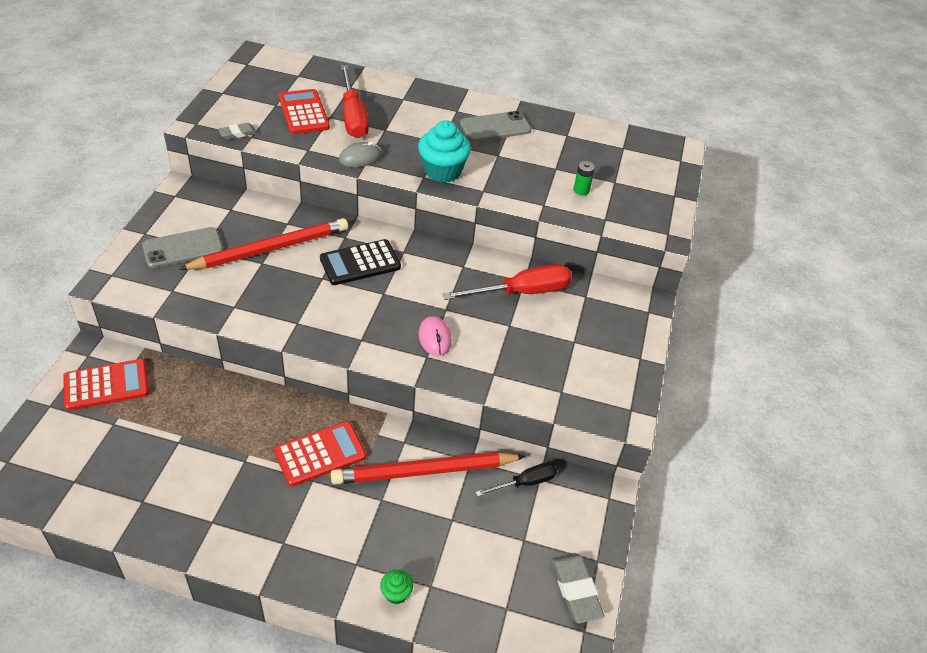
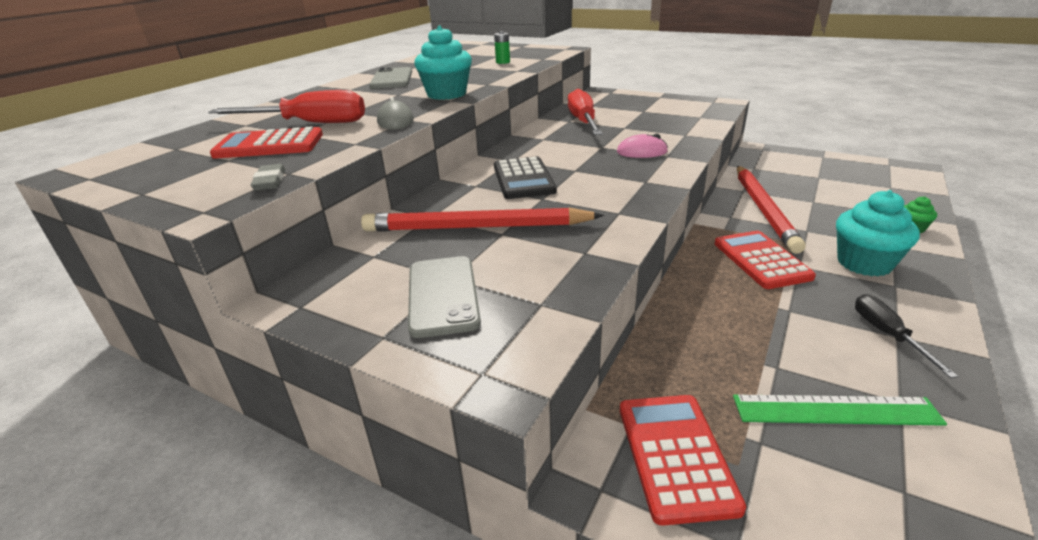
camera: 70 degrees left, 15 degrees down
red pencil [179,218,348,270] -> red pencil turned 75 degrees counterclockwise [361,207,604,232]
black screwdriver [476,463,557,497] -> black screwdriver moved to [855,294,958,378]
grey eraser [551,553,605,623] -> none
none -> green ruler [733,394,947,426]
none -> turquoise cupcake [836,190,920,276]

